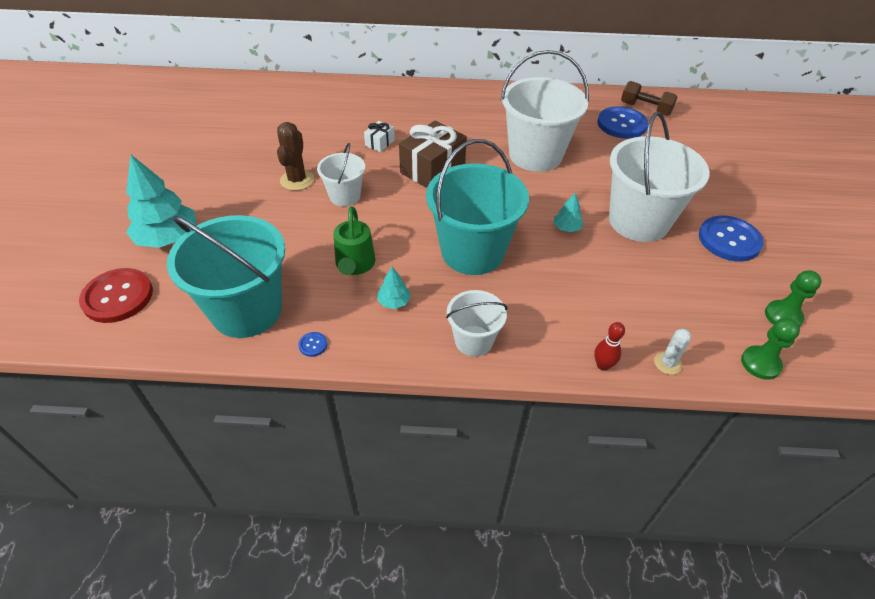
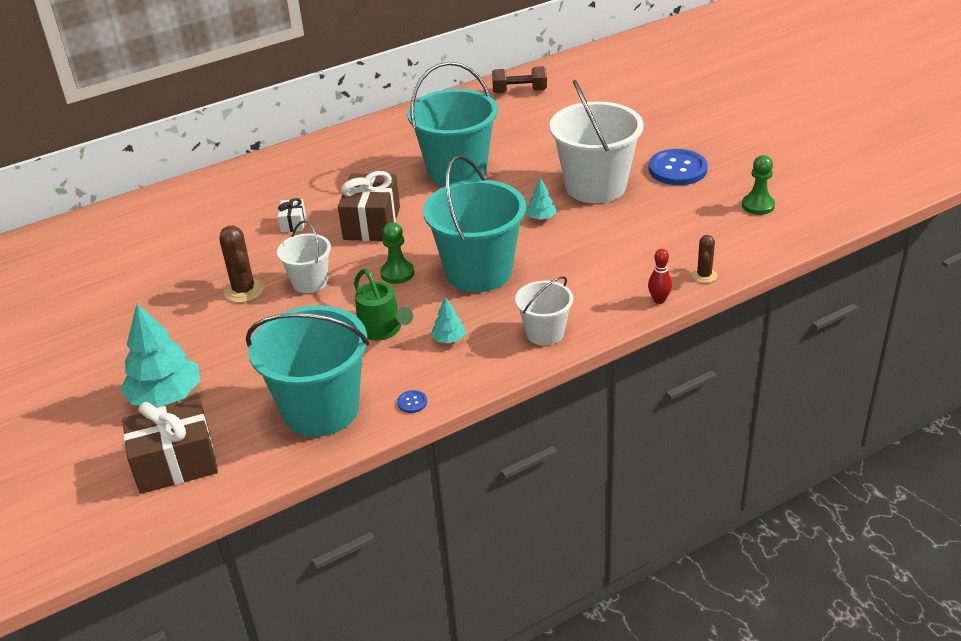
camera: 30 degrees left, 10 degrees down
red button [79,268,153,323] -> brown gift [122,399,218,494]
white bucket [501,50,589,172] -> turquoise bucket [407,62,498,186]
blue button [597,106,648,139] -> none
white cactus [654,328,692,375] -> brown cactus [691,235,717,283]
green pawn [741,318,800,379] -> green pawn moved to [380,222,414,284]

